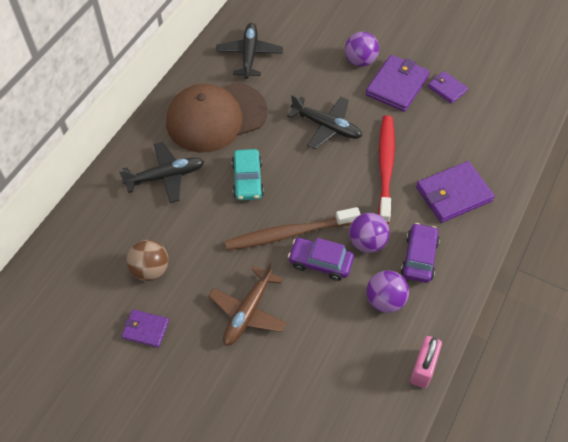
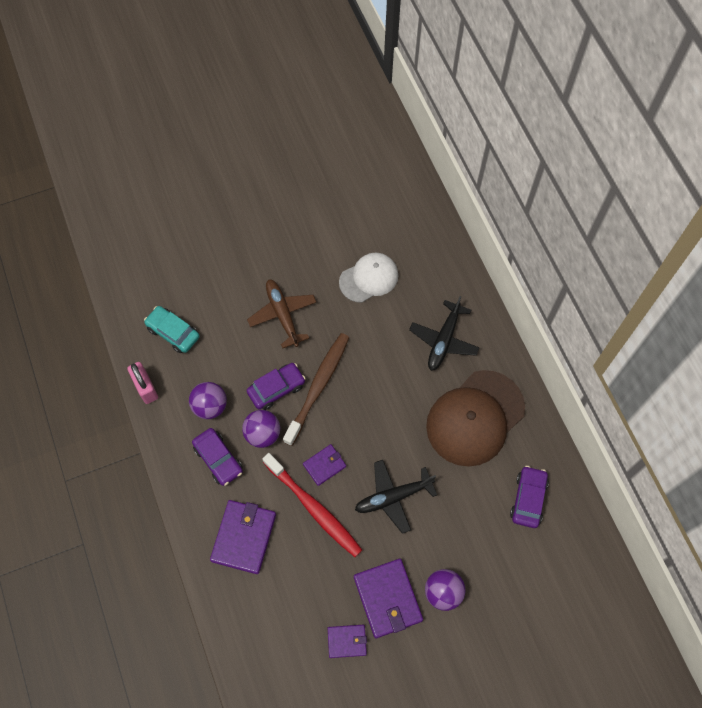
camera: 130 degrees right, 10 degrees up
purple wallet [122,309,169,348] -> purple wallet moved to [303,444,346,486]
brown ball [126,240,169,281] -> white cap [339,253,398,303]
brown cap [166,83,267,153] -> brown cap turned 150 degrees counterclockwise [426,370,525,467]
black plane [216,23,283,79] -> purple car [510,466,549,528]
turquoise car [232,149,264,200] -> turquoise car moved to [144,306,200,353]

